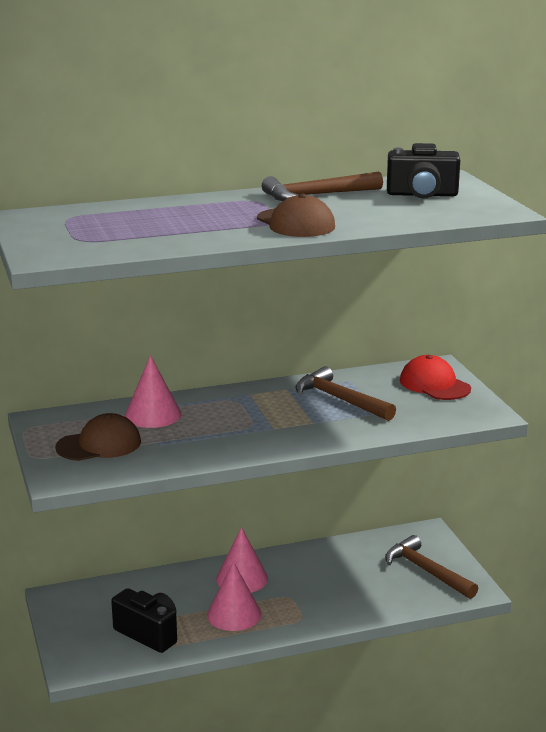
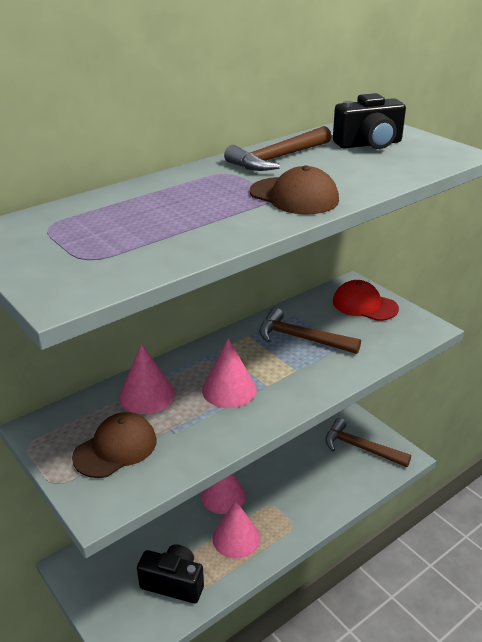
camera: 20 degrees left, 10 degrees up
none -> pink cone [202,338,257,408]

